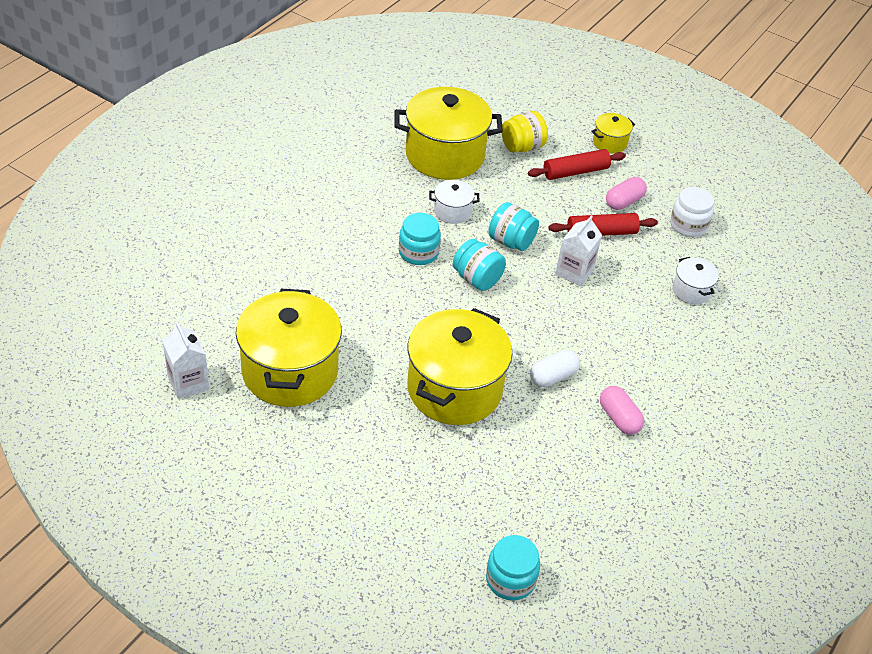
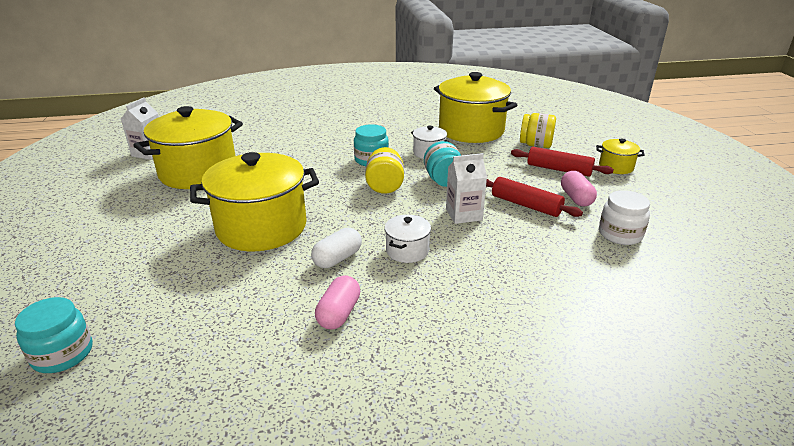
camera: 50 degrees right, 15 degrees down
turquoise jar [453,239,506,291] -> yellow jar [365,147,404,194]
white capsule [530,350,580,388] -> white capsule turned 60 degrees counterclockwise [311,228,362,268]
pink capsule [606,177,647,210] -> pink capsule turned 75 degrees clockwise [561,171,597,206]
white pot [673,257,719,304] -> white pot moved to [384,215,431,263]

